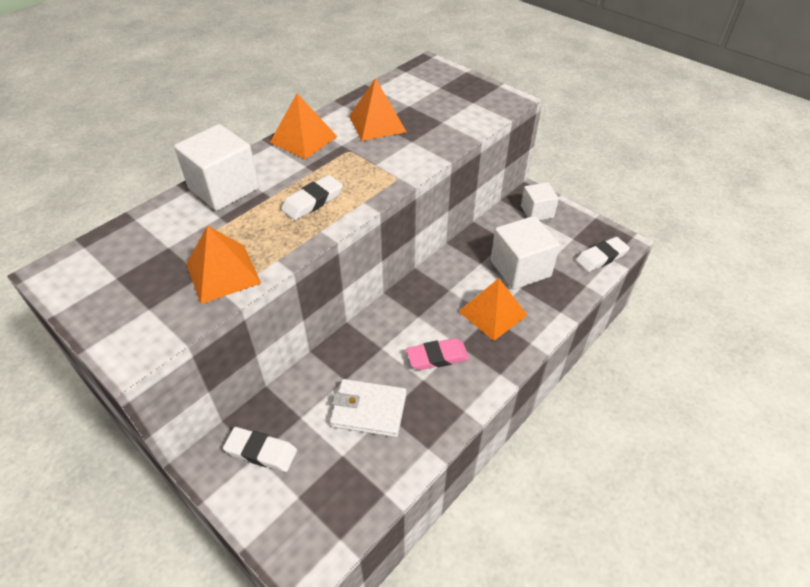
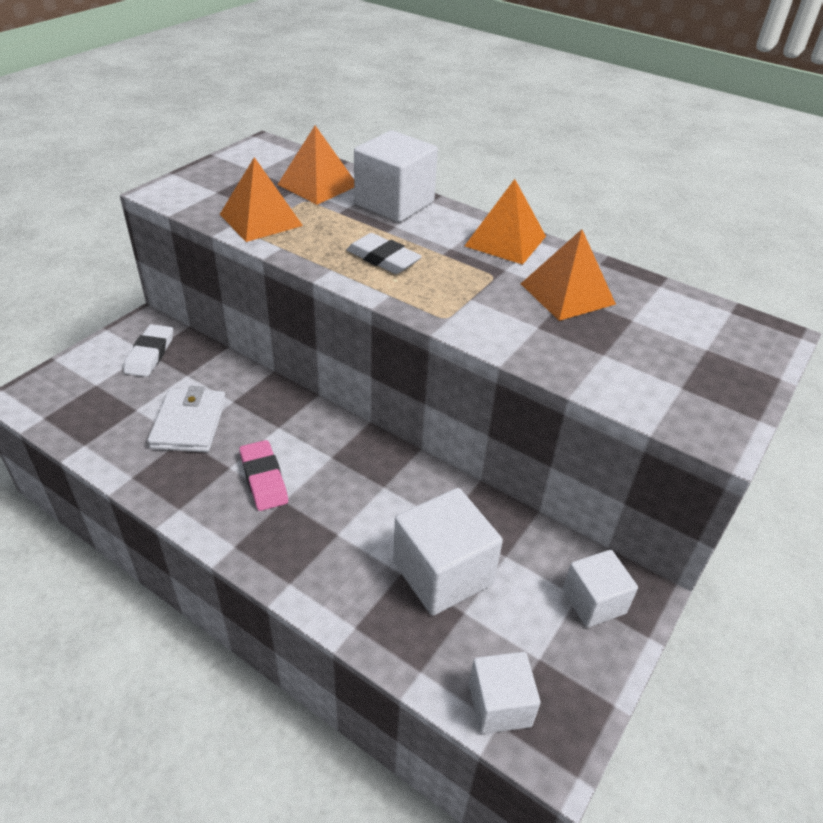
camera: 80 degrees right, 5 degrees down
orange pyramid [458,278,528,341] -> orange pyramid moved to [277,125,354,205]
white eraser [576,237,630,272] -> white cube [469,652,541,734]

